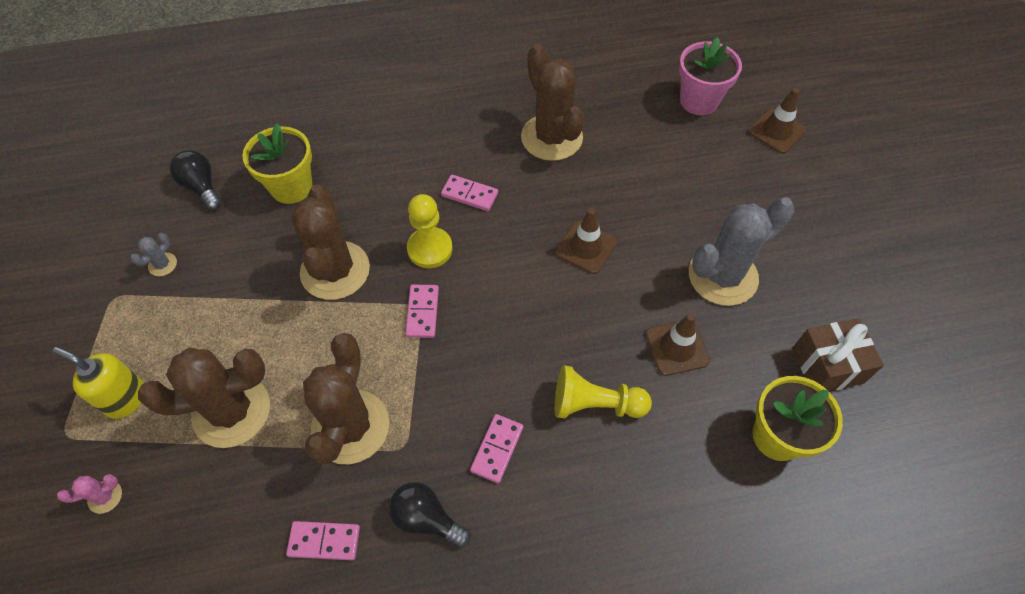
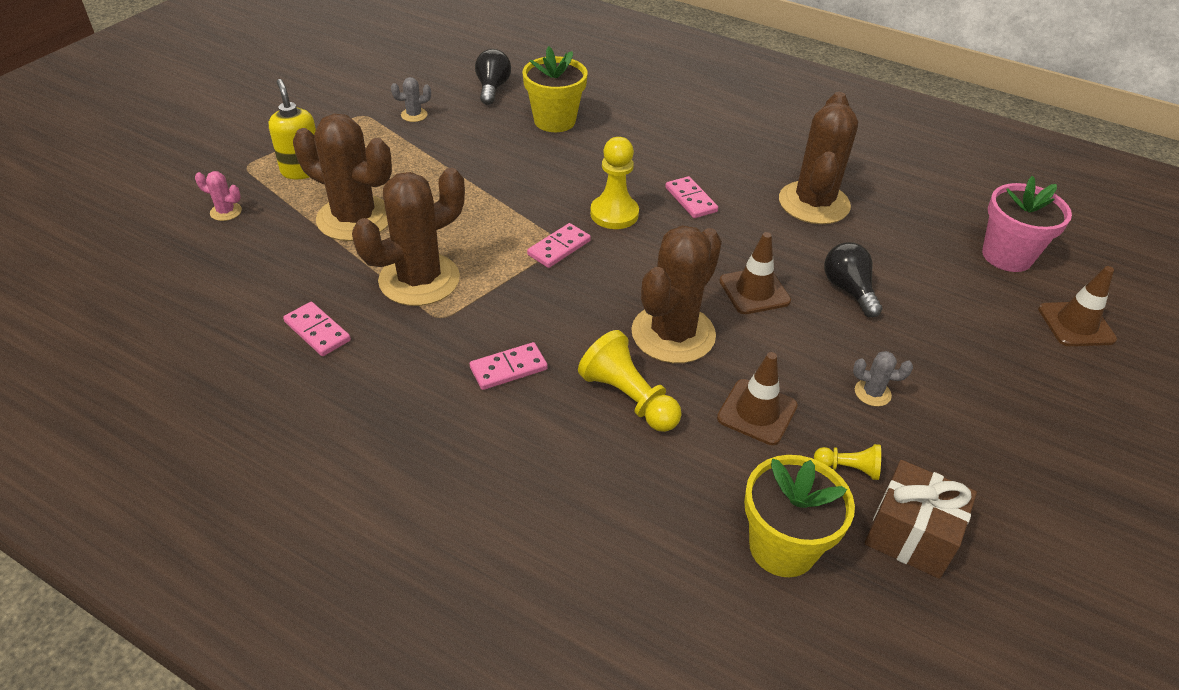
camera: 40 degrees right, 15 degrees down
brown cactus [291,184,370,300] -> brown cactus moved to [631,225,722,363]
black light bulb [389,482,471,547] -> black light bulb moved to [824,242,882,317]
grey cactus [689,197,794,306] -> grey cactus [853,351,913,407], size x0.41
none -> yellow pawn [814,444,881,480]

